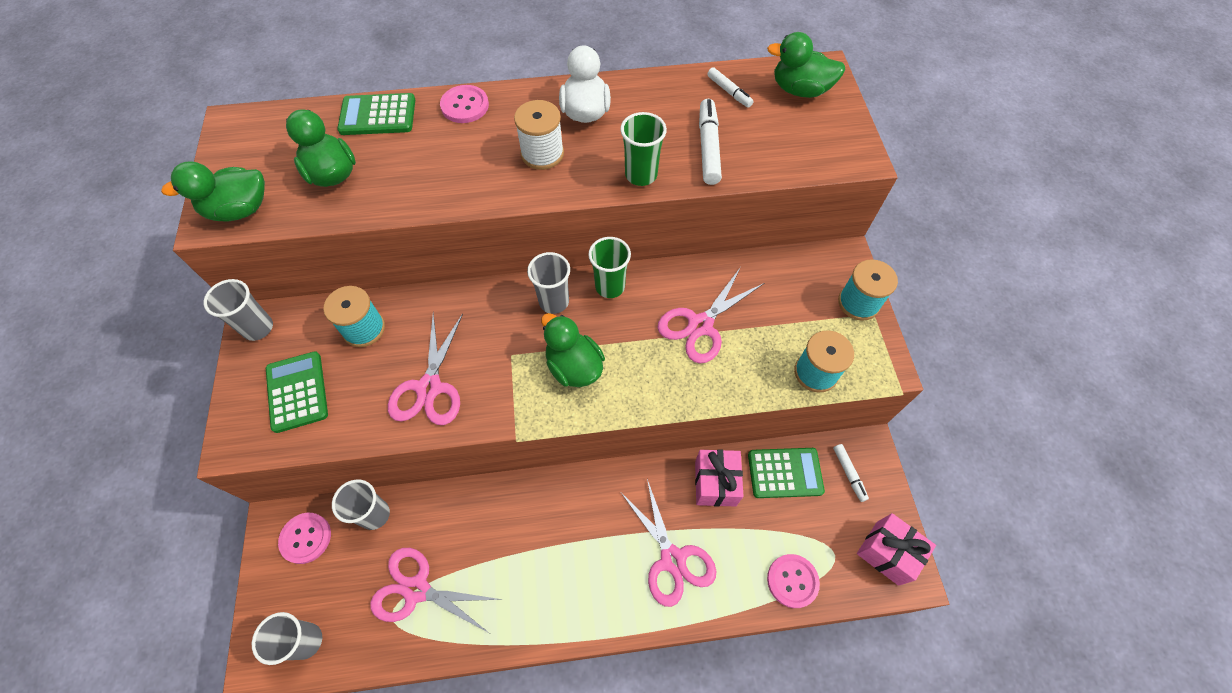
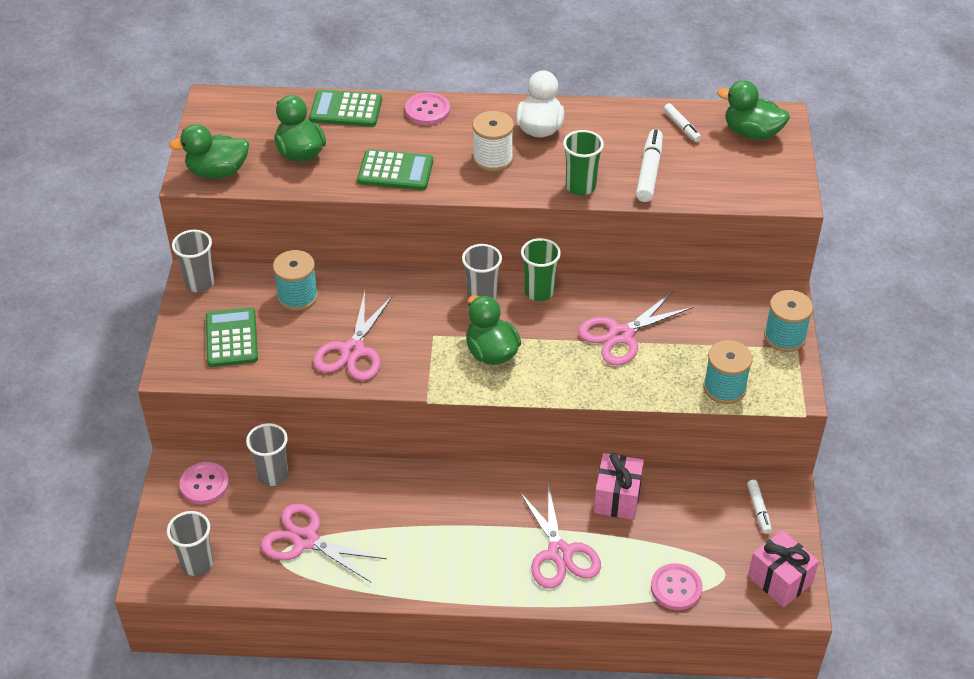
camera: 10 degrees right, 15 degrees down
green calculator [748,448,825,498] -> green calculator moved to [357,149,433,190]

